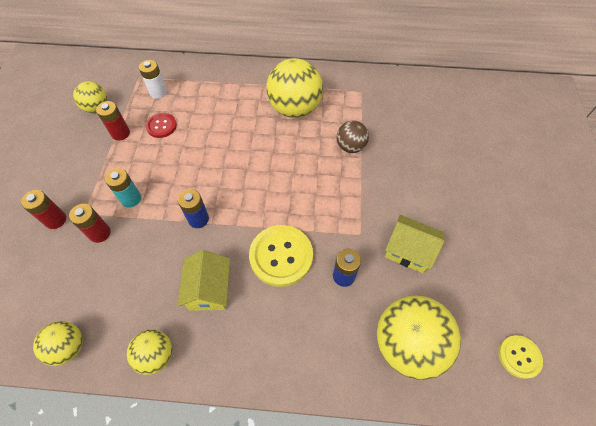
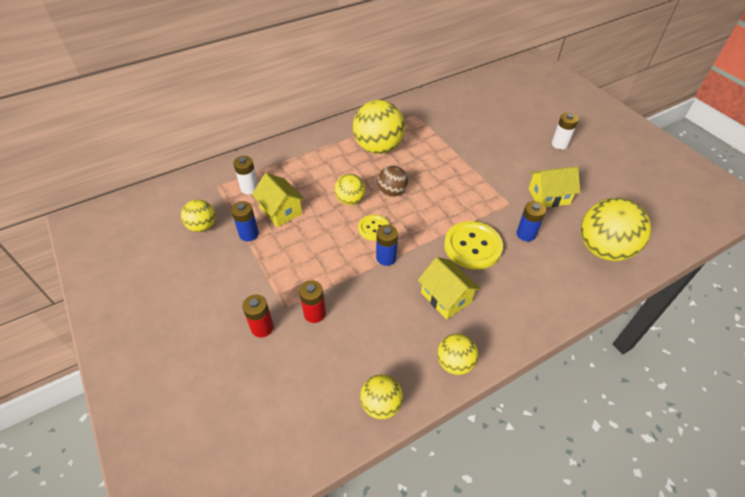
camera: 35 degrees left, 10 degrees down
red battery [96,101,130,140] -> blue battery [231,201,259,241]
turquoise battery [105,168,141,208] -> none
red button [146,113,177,138] -> yellow house [252,173,305,227]
brown ball [337,120,369,153] -> brown ball moved to [377,166,408,197]
yellow button [499,335,543,379] -> yellow button moved to [358,215,390,241]
none -> yellow ball [334,174,366,205]
none -> white battery [552,113,578,149]

